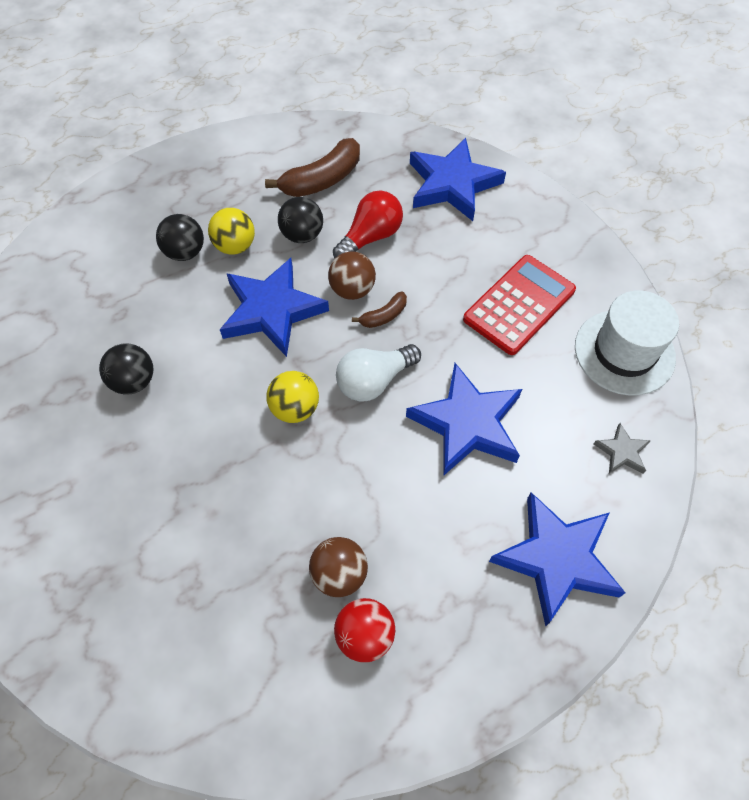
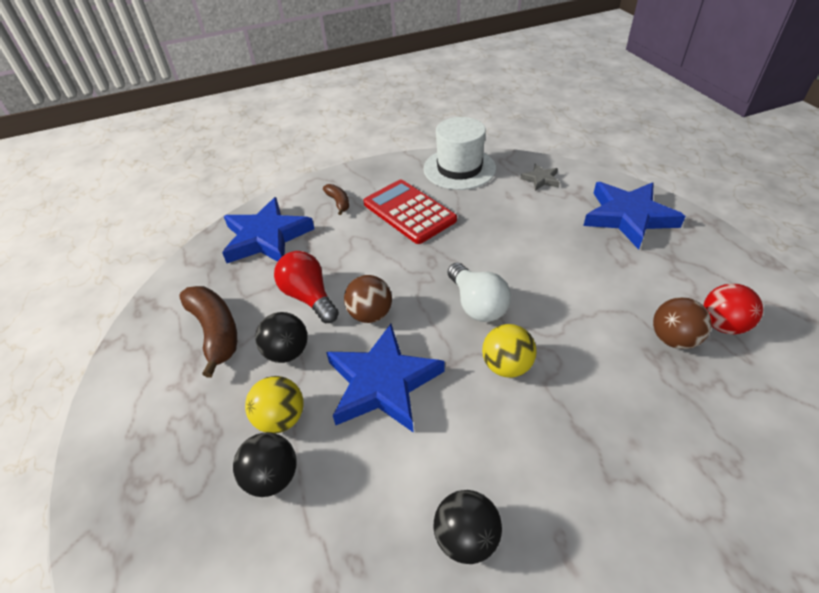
camera: 80 degrees left, 15 degrees down
brown banana [352,291,407,328] -> brown banana moved to [323,184,349,215]
blue star [406,363,522,476] -> none

